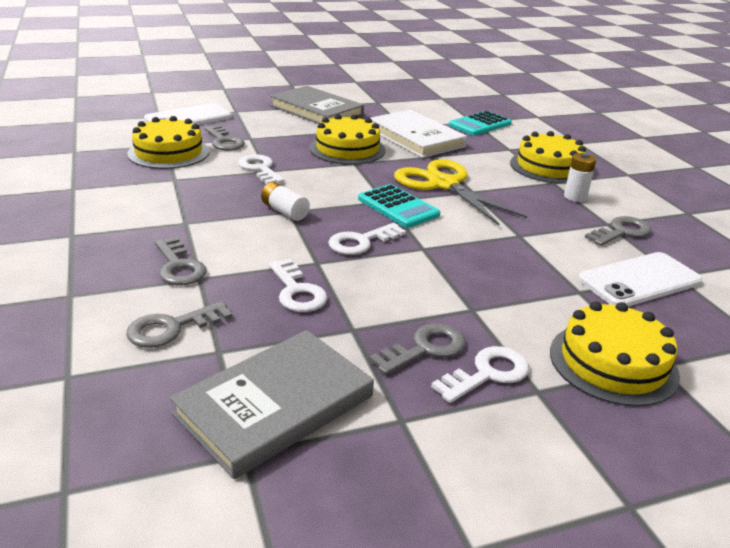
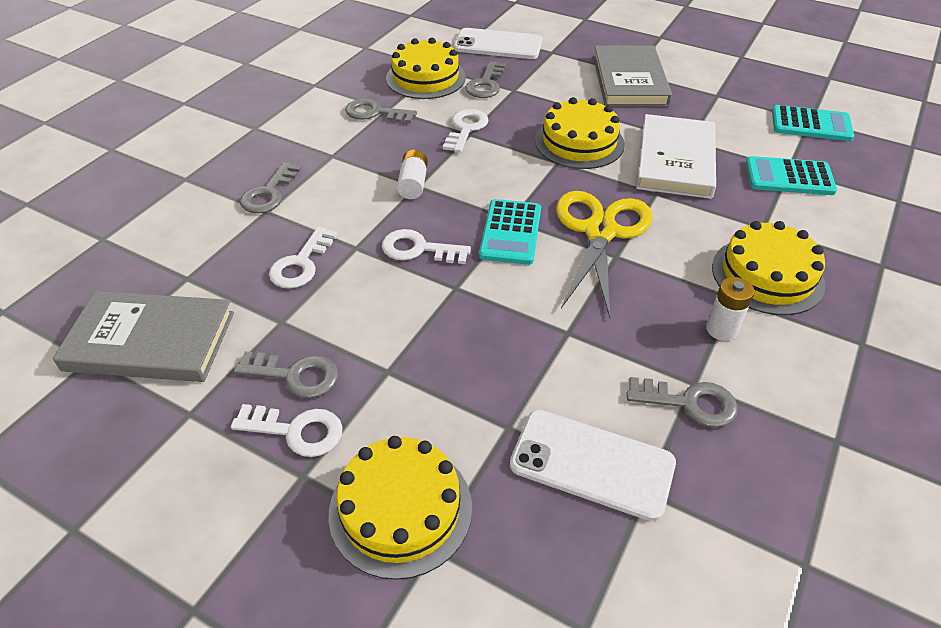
camera: 50 degrees right, 15 degrees up
grey key [126,301,232,348] -> grey key moved to [345,98,417,123]
none -> turquoise calculator [772,105,854,141]

